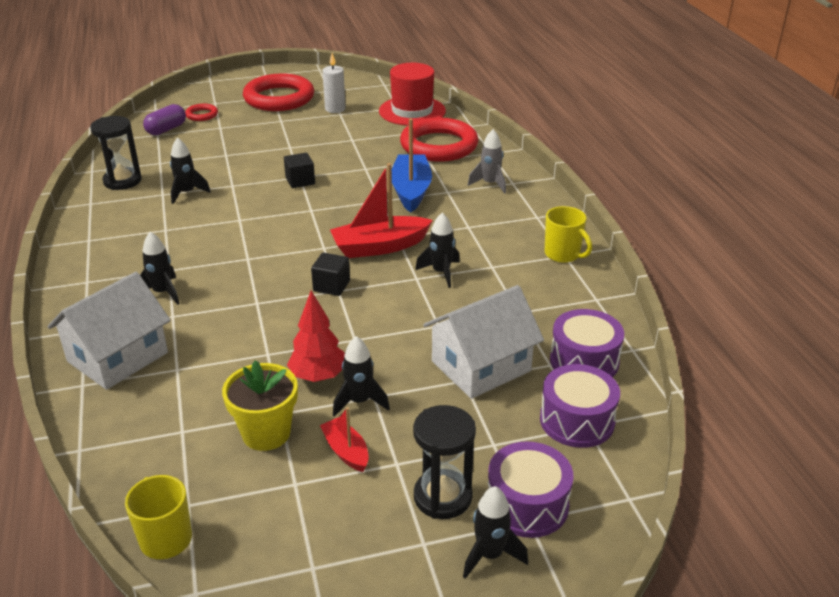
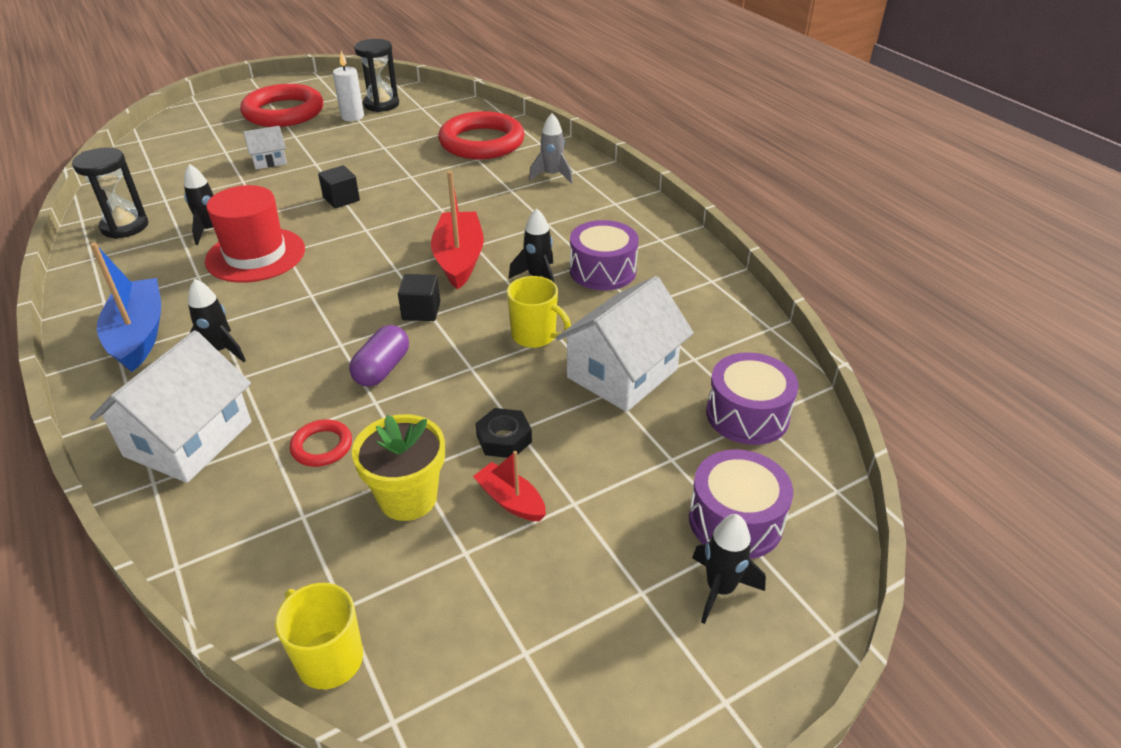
camera: 15 degrees left, 5 degrees up
purple capsule [143,104,186,135] -> purple capsule moved to [349,325,409,387]
red ring [185,104,218,121] -> red ring moved to [290,420,352,467]
red tree [287,291,345,382] -> none
red boat [330,163,433,258] -> red boat turned 120 degrees clockwise [431,171,484,289]
black rocket [333,336,390,417] -> black nut [475,408,532,458]
red hat [379,63,446,126] -> red hat moved to [205,185,305,283]
blue boat [392,119,432,212] -> blue boat moved to [90,243,161,372]
black hourglass [413,405,476,519] -> black hourglass moved to [354,39,399,112]
yellow mug [545,206,592,263] -> yellow mug moved to [507,276,571,348]
purple drum [550,309,624,377] -> purple drum moved to [570,220,639,291]
none -> white house [243,126,287,169]

